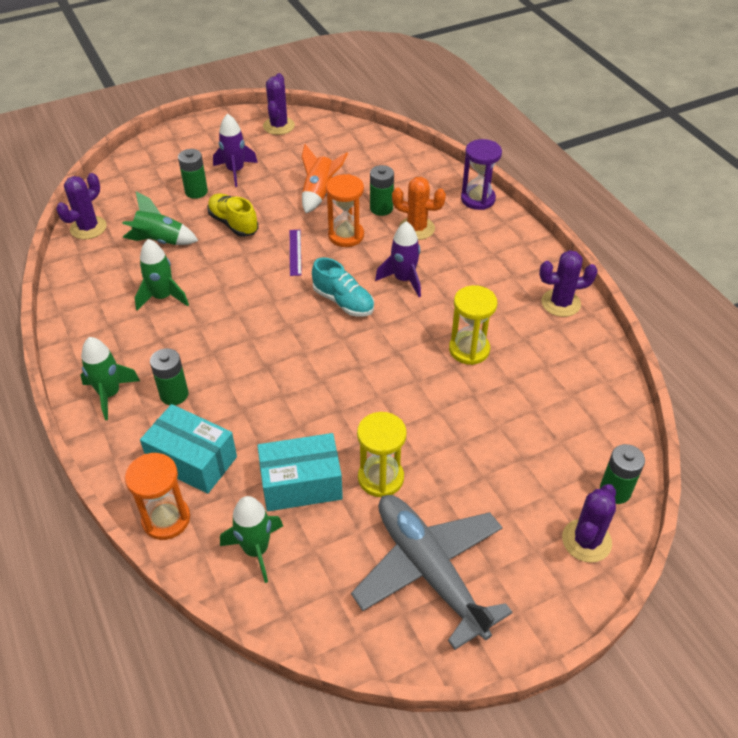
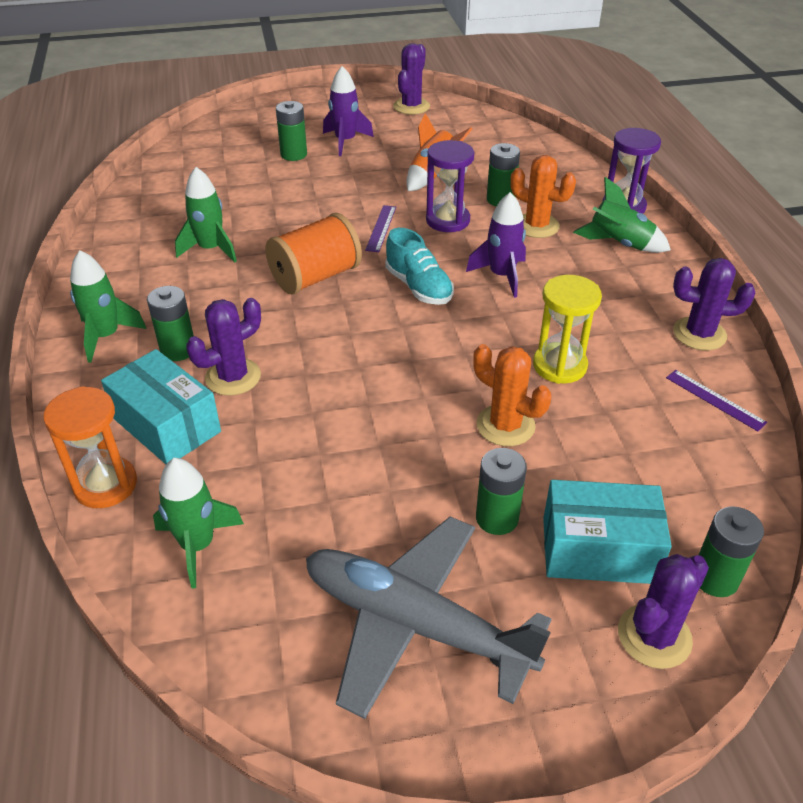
camera: 15 degrees right, 5 degrees down
purple cactus [56,173,107,239] -> purple cactus moved to [186,298,261,396]
green rocket [122,192,198,245] -> green rocket moved to [573,177,671,253]
yellow shoe [207,194,258,237] -> none
turquoise box [257,433,343,511] -> turquoise box moved to [543,480,672,584]
orange hourglass [326,174,364,247] -> purple hourglass [426,140,474,232]
grey plane [351,495,513,650] -> grey plane turned 45 degrees counterclockwise [306,517,552,719]
yellow hourglass [357,412,407,497] -> none
none -> orange spool [265,213,362,294]
none -> orange cactus [473,344,551,446]
none -> green battery [476,448,527,535]
none -> purple ruler [666,370,767,431]

